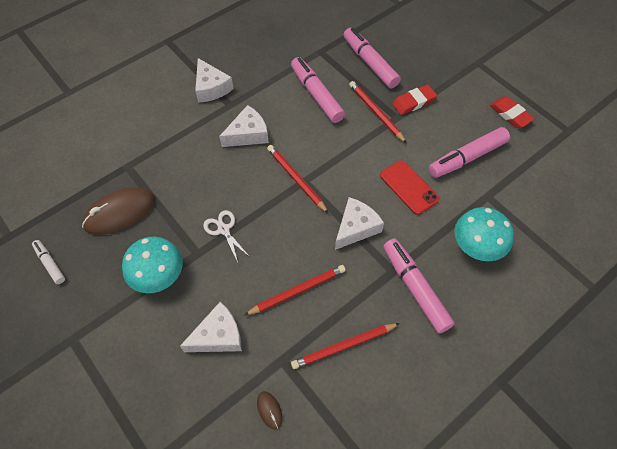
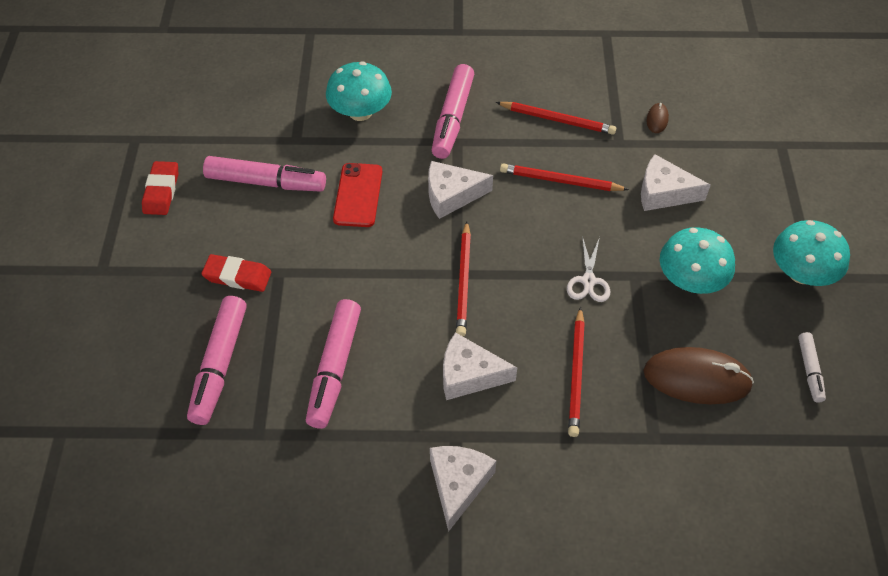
camera: 140 degrees left, 5 degrees down
red pencil [349,81,407,143] -> red pencil moved to [568,307,585,437]
none -> turquoise mushroom [773,220,850,286]

